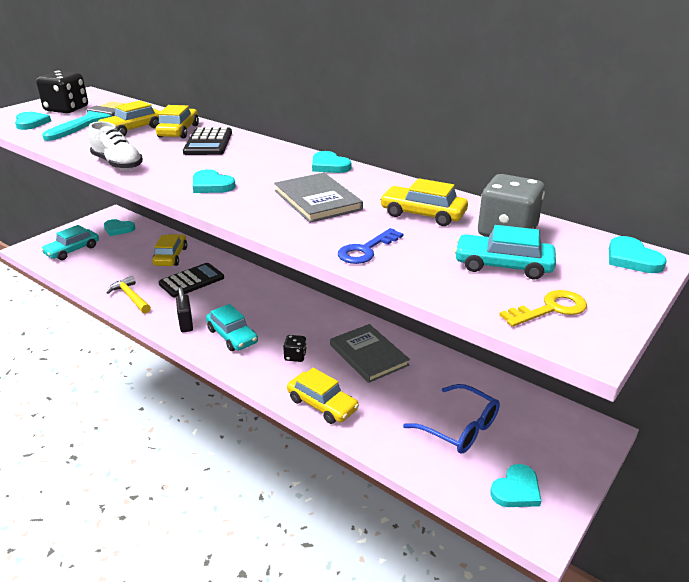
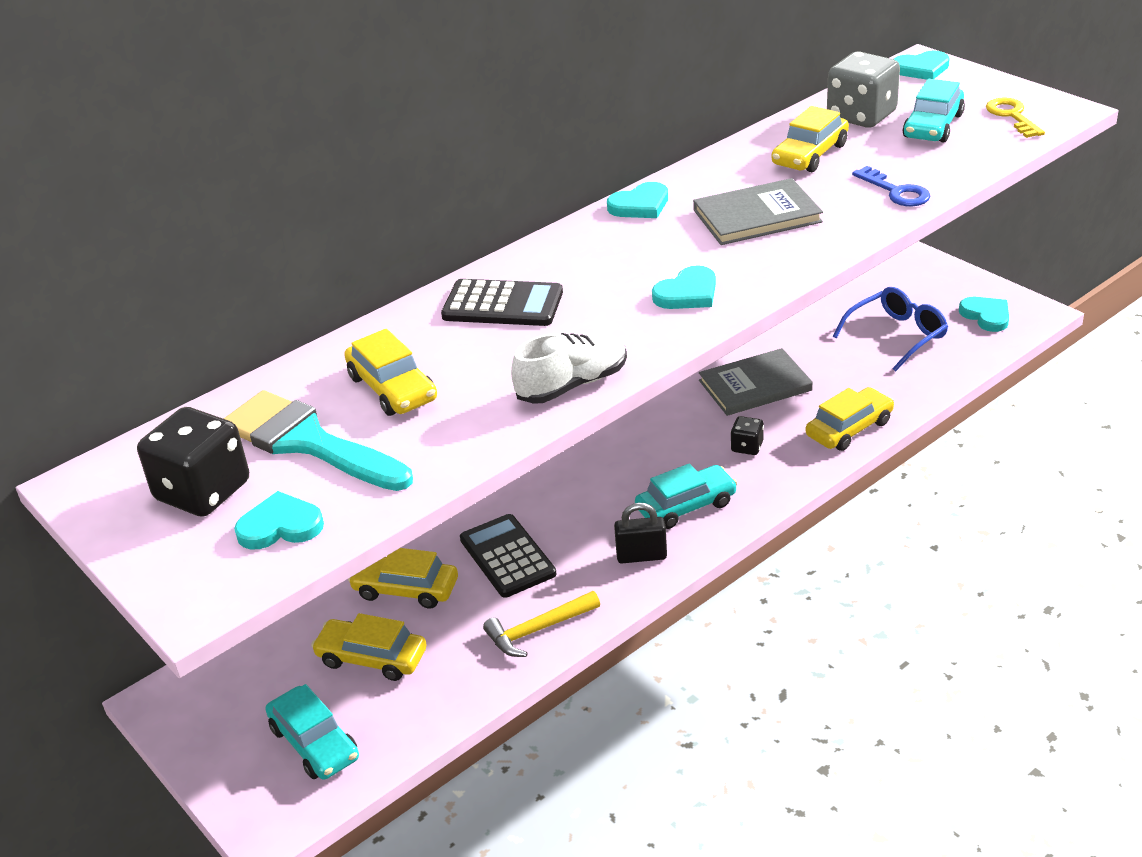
camera: 75 degrees left, 5 degrees up
turquoise heart [104,219,135,236] -> none
yellow car [155,105,199,138] -> yellow car moved to [311,613,427,681]

